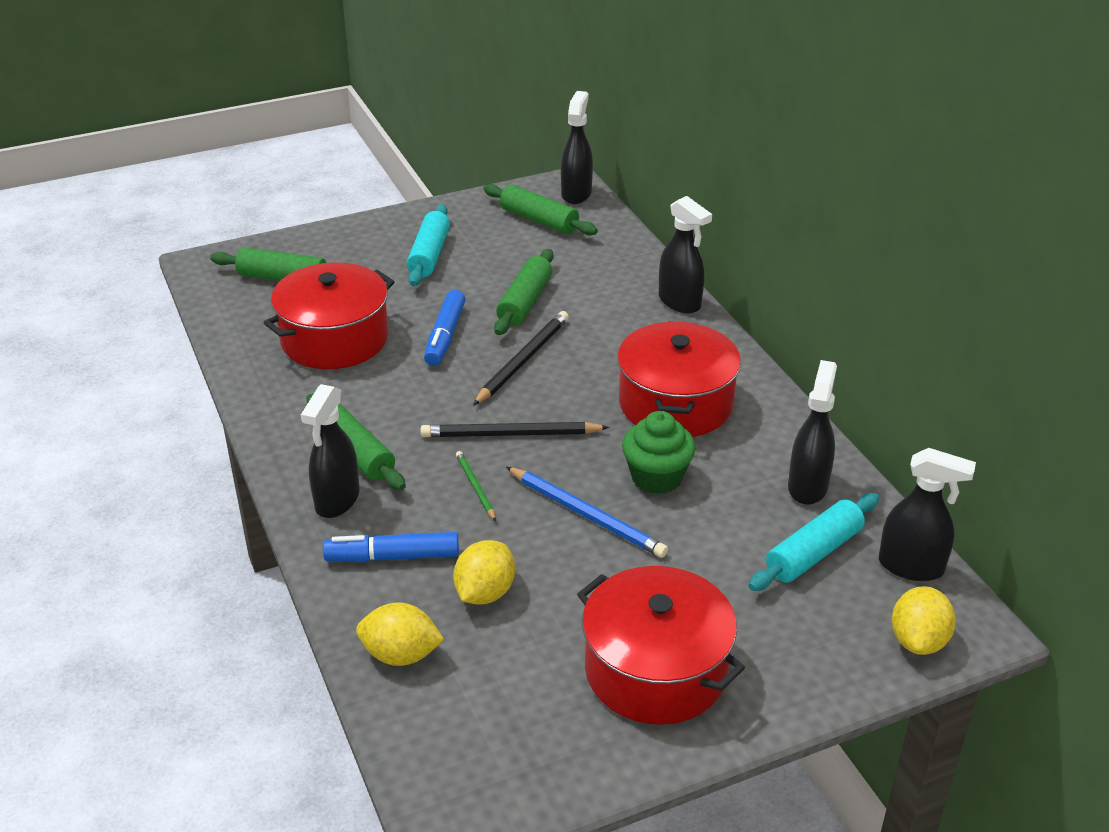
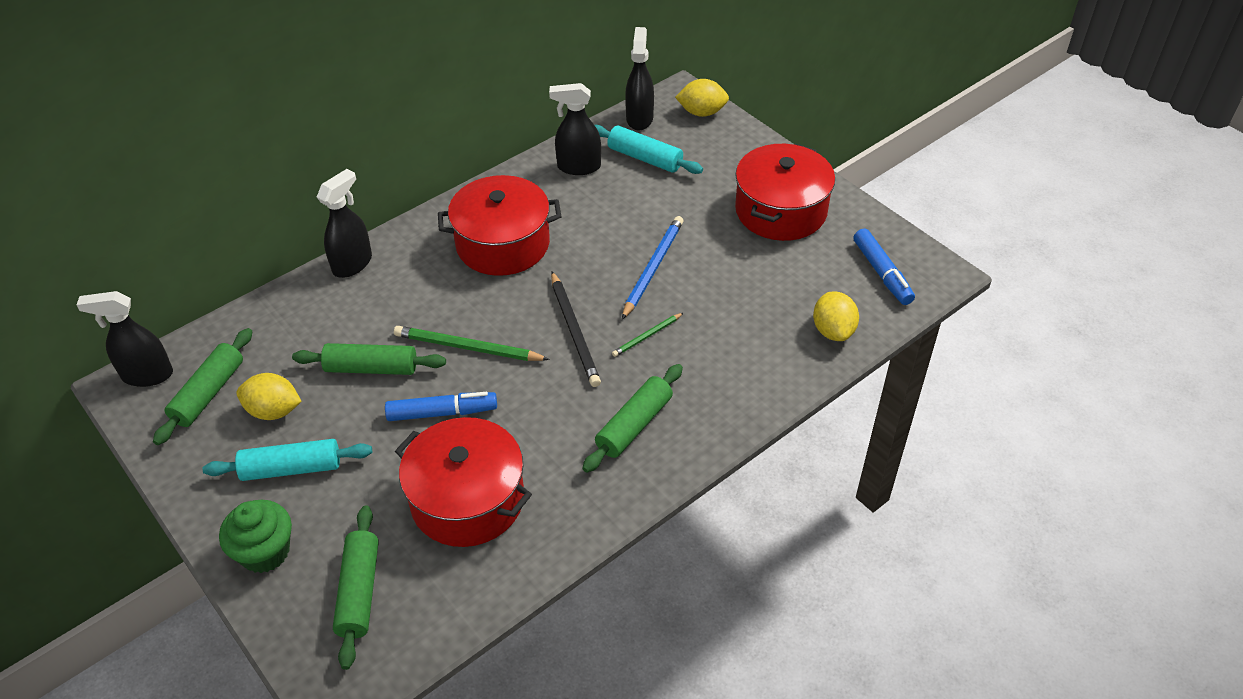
camera: 105 degrees left, 10 degrees up
black spray bottle [301,384,359,518] -> none
blue marker [323,532,459,562] -> blue marker moved to [853,228,915,305]
yellow lemon [453,540,515,604] -> yellow lemon moved to [236,373,302,420]
black pencil [473,311,569,406] -> green pencil [394,326,550,361]
green cupcake [622,411,696,494] -> green cupcake moved to [219,500,292,573]

